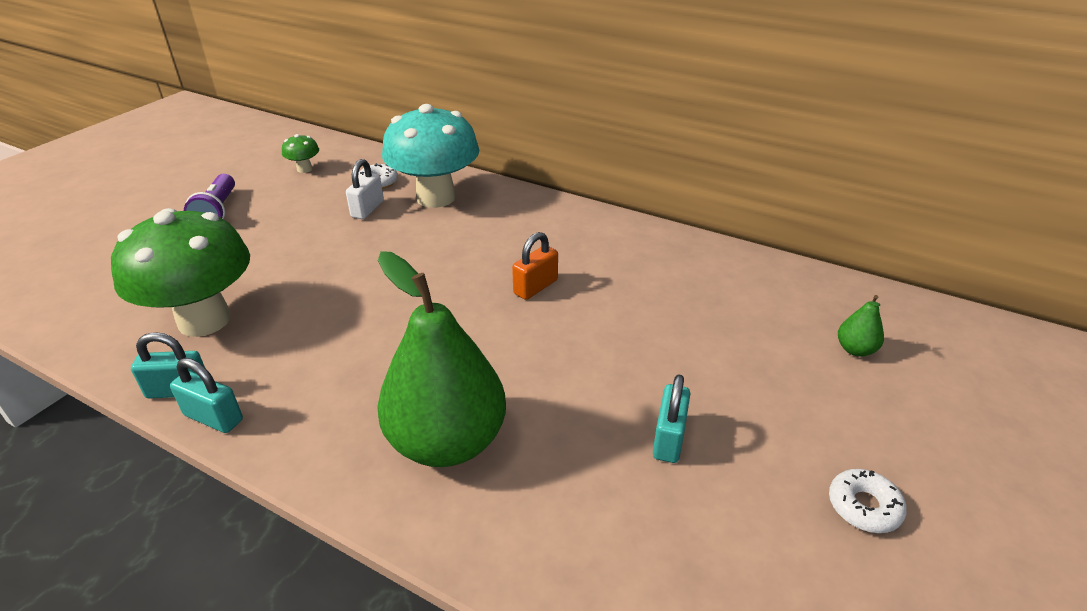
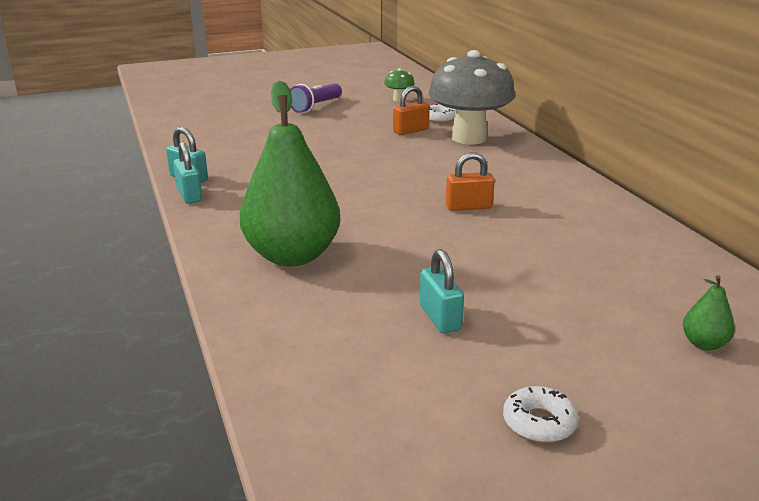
camera: 40 degrees right, 10 degrees down
green mushroom [111,208,250,337] -> none
white padlock [346,159,384,219] -> orange padlock [393,86,429,135]
turquoise mushroom [382,104,479,208] -> grey mushroom [429,50,515,144]
turquoise padlock [653,374,691,463] -> turquoise padlock turned 75 degrees counterclockwise [420,249,464,333]

